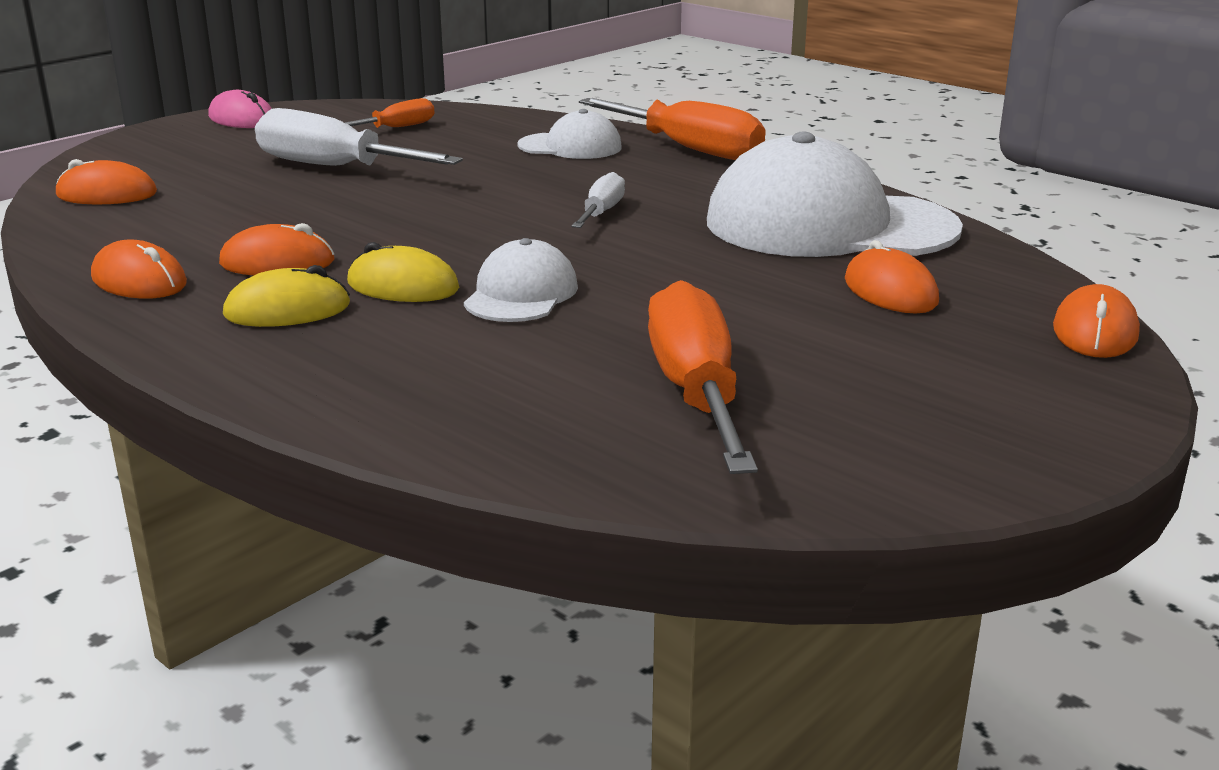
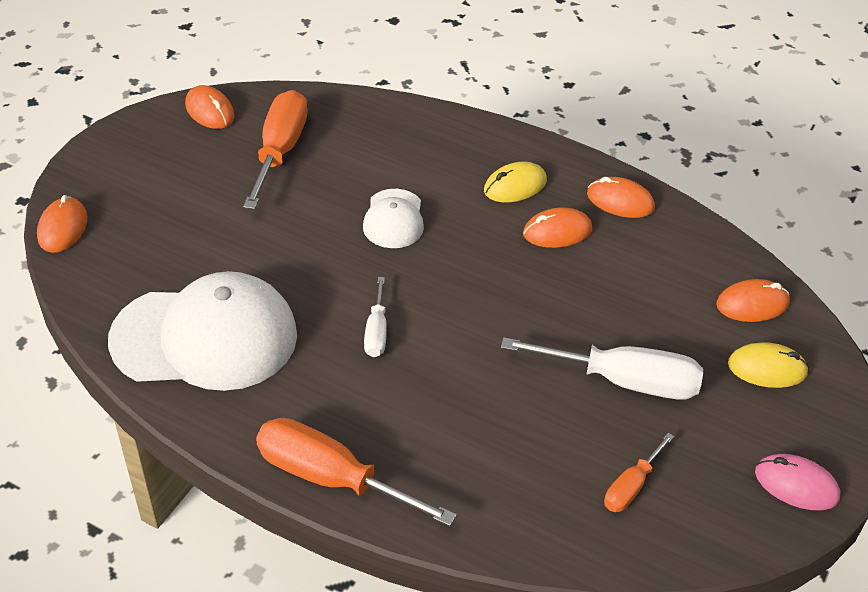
camera: 165 degrees right, 20 degrees up
yellow mouse [347,242,459,302] -> yellow mouse moved to [728,342,809,388]
white cap [517,109,622,159] -> none
orange screwdriver [648,280,758,474] -> orange screwdriver turned 150 degrees counterclockwise [243,90,308,210]
orange mouse [845,240,939,314] -> orange mouse moved to [185,85,234,129]

